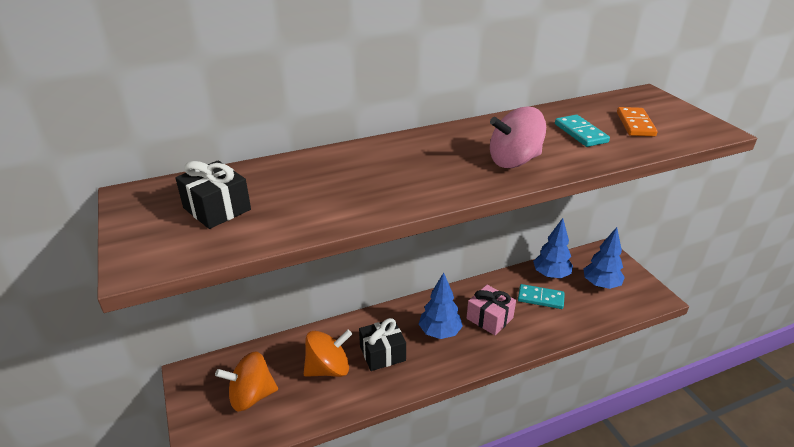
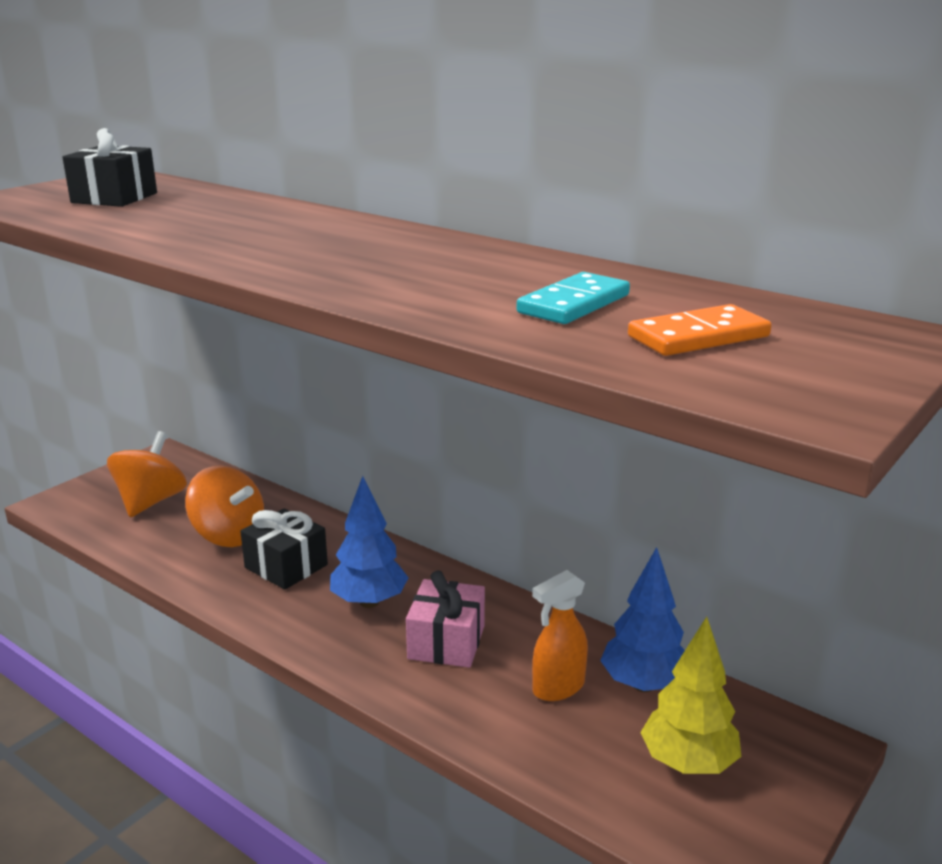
camera: 60 degrees right, 10 degrees down
orange spinning top [215,351,278,412] -> orange spinning top turned 60 degrees clockwise [107,431,187,517]
pink spinning top [490,107,546,168] -> none
turquoise domino [518,284,565,309] -> orange spray bottle [532,570,588,701]
blue tree [584,227,625,289] -> yellow tree [640,617,741,774]

